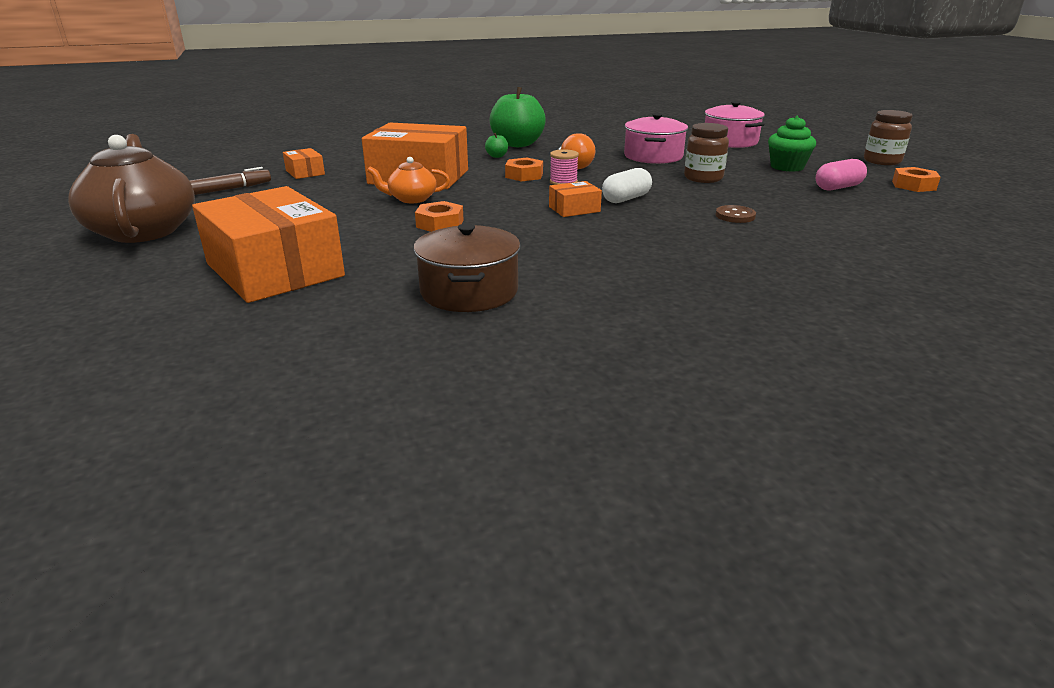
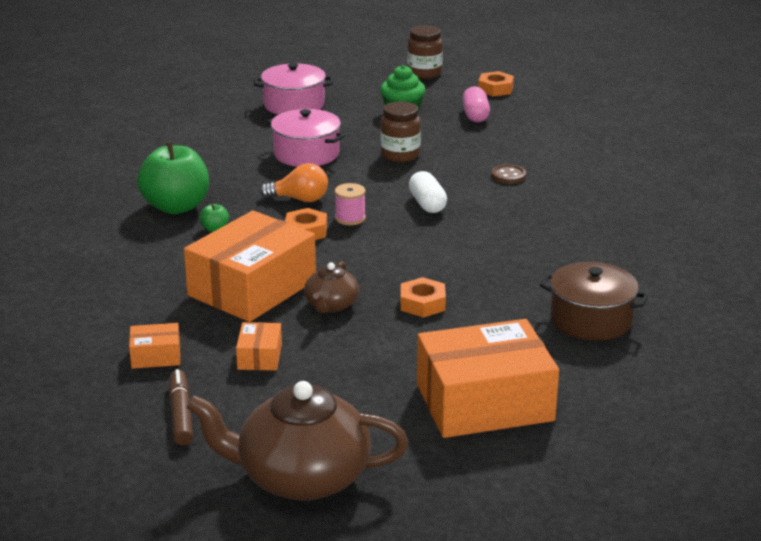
camera: 65 degrees left, 0 degrees up
orange teapot [367,157,450,203] -> brown teapot [304,262,359,313]
orange box [549,181,602,217] -> orange box moved to [236,322,282,371]

